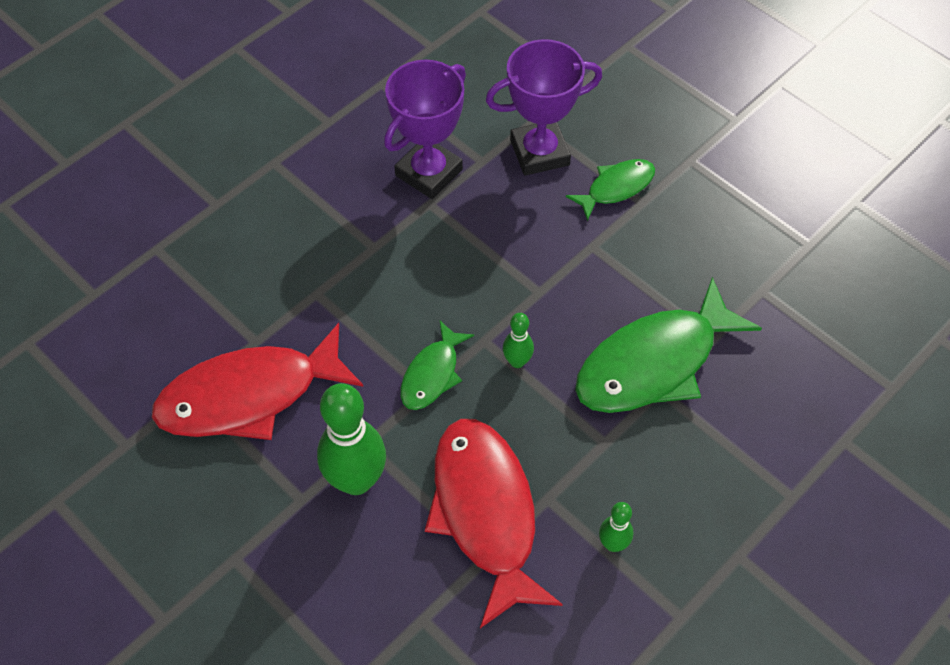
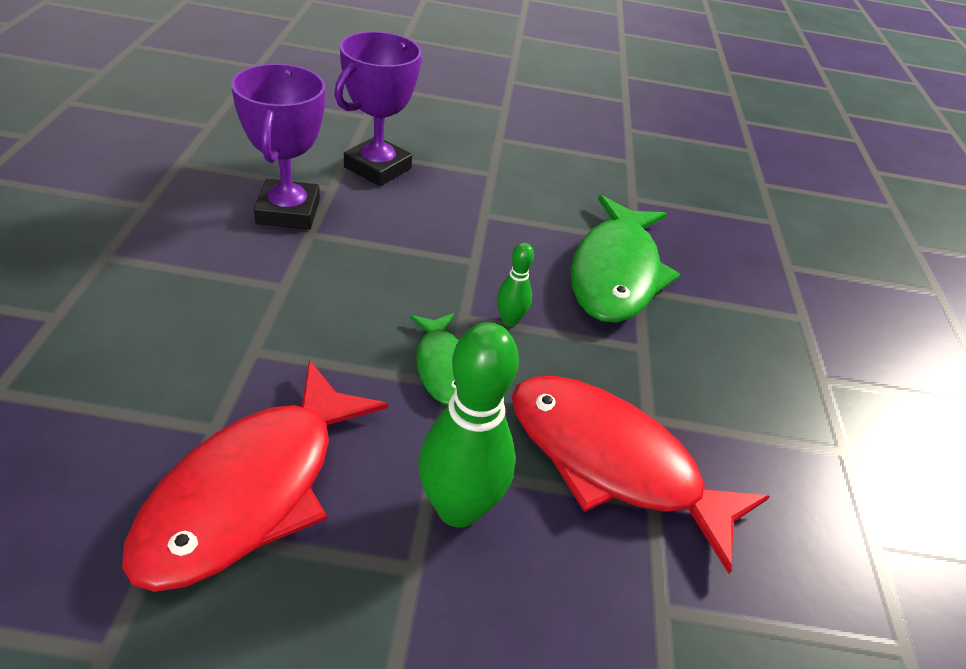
camera: 45 degrees left, 15 degrees down
green fish [566,159,655,221] -> none
green bowling pin [599,502,633,552] -> none

